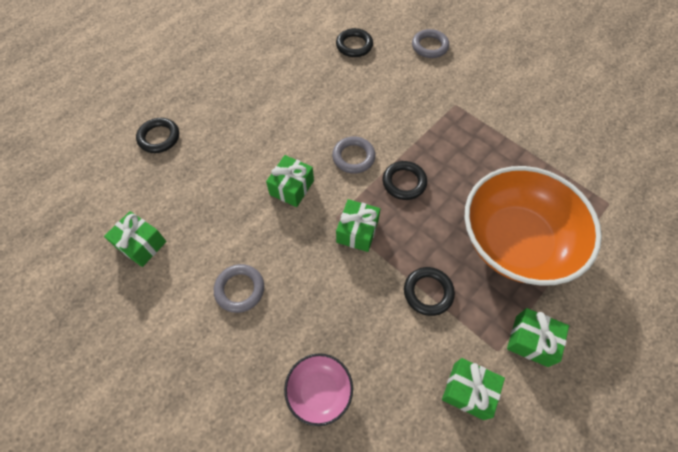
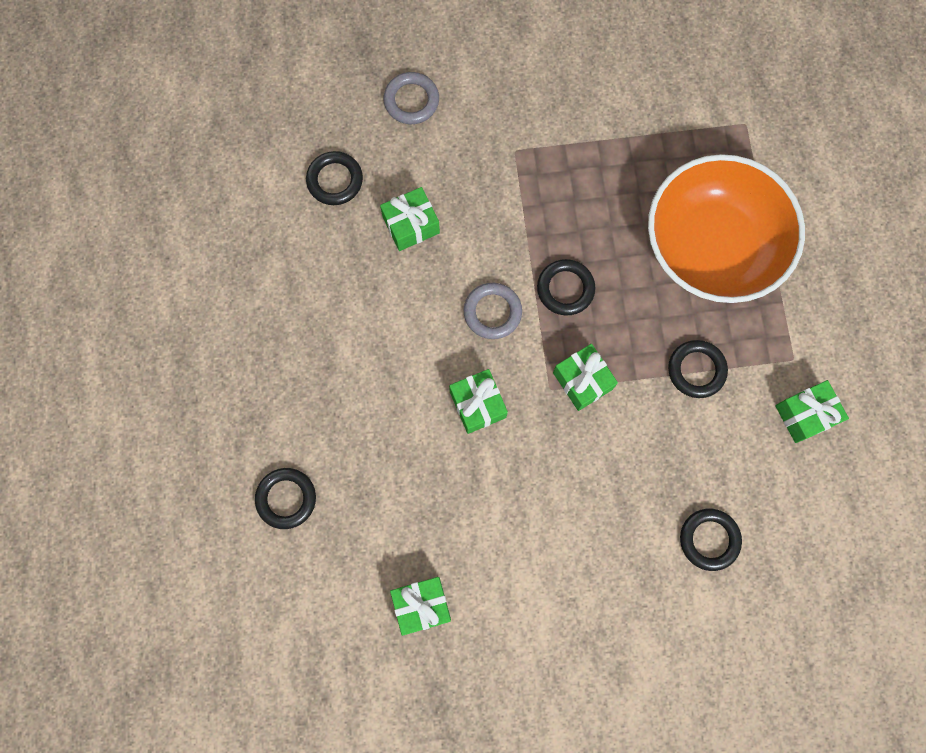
camera: 50 degrees left, 15 degrees up
grey ring [214,264,264,313] -> none
pink bowl [284,353,353,426] -> black ring [680,509,742,571]
green gift [507,308,569,367] -> green gift moved to [380,187,440,251]

